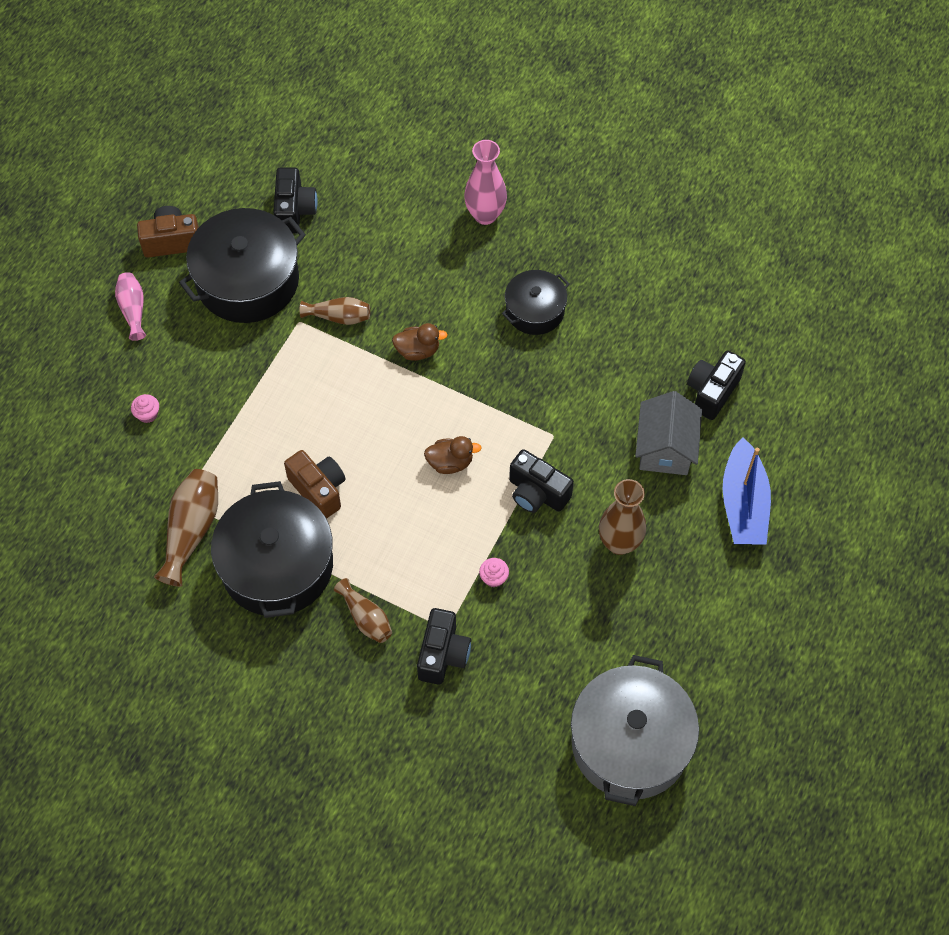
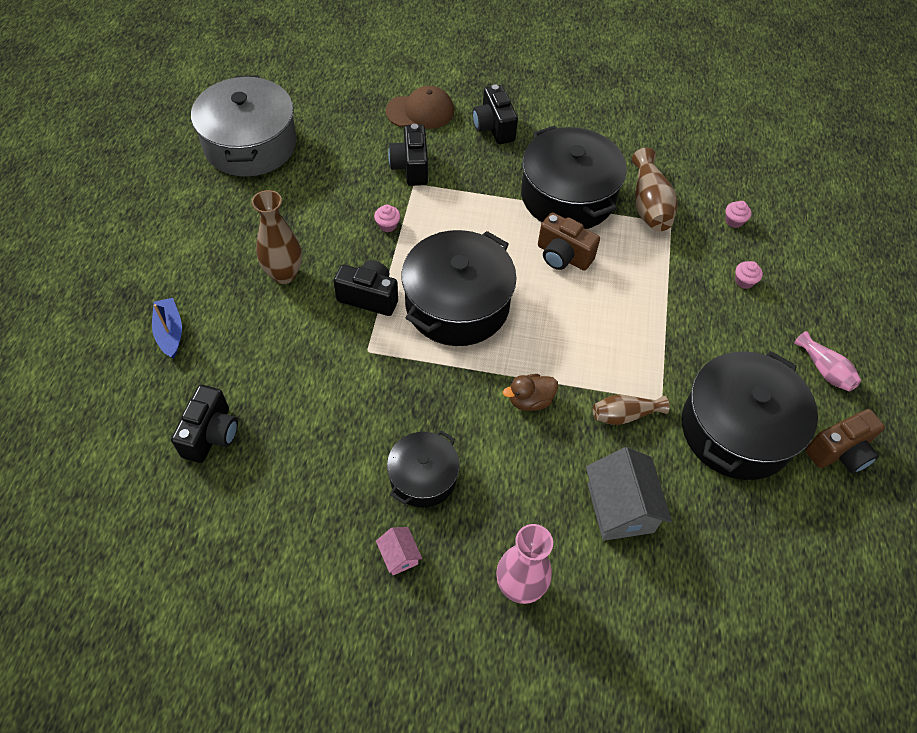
camera: 160 degrees right, 5 degrees down
black camera [273,167,318,233] -> black camera moved to [473,85,518,144]
brown vase [334,578,392,643] -> none
brown duck [424,436,482,474] -> black pot [401,230,517,346]
grey house [635,391,702,475] -> grey house moved to [586,447,672,541]
blue boat [722,437,771,545] -> blue boat [152,298,182,358], size x0.62
none -> pink house [376,527,422,575]
none -> brown cap [386,86,454,129]
none -> pink cupcake [725,201,751,228]

